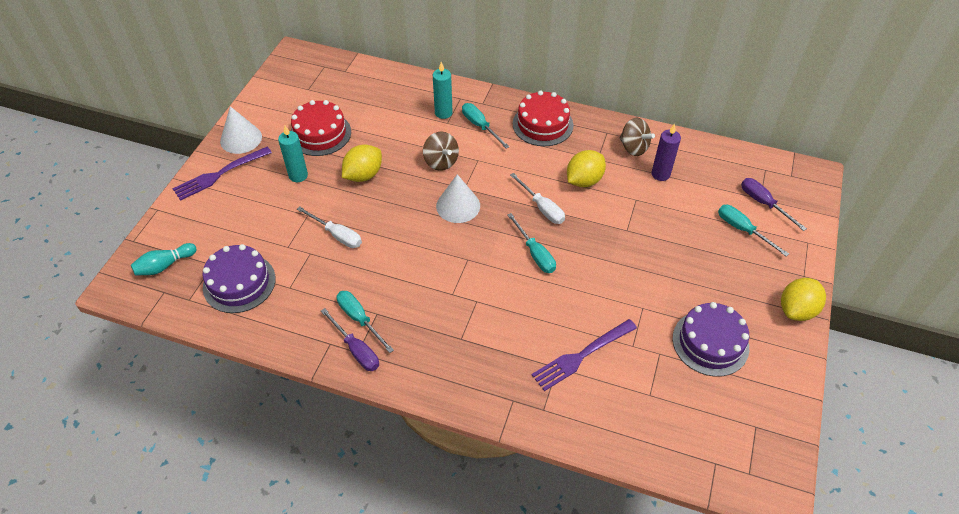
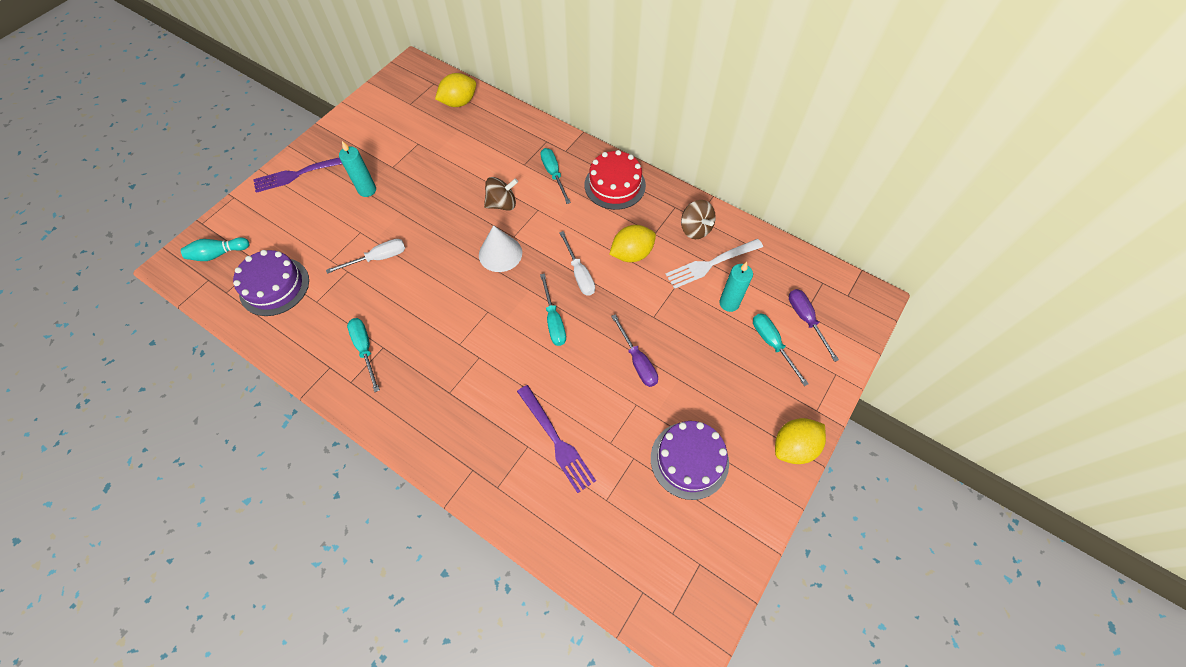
camera: 15 degrees right, 10 degrees up
white cone [220,106,262,154] -> none
red cake [290,100,351,156] -> none
white screwdriver [297,206,362,248] -> white screwdriver turned 75 degrees counterclockwise [326,239,405,274]
purple screwdriver [321,308,379,371] -> purple screwdriver moved to [611,314,658,387]
yellow lemon [342,144,382,182] -> yellow lemon moved to [435,73,476,107]
brown spinning top [423,132,459,171] -> brown spinning top turned 90 degrees counterclockwise [484,177,518,211]
turquoise candle [433,62,453,119] -> turquoise candle moved to [719,262,753,312]
purple fork [532,319,637,391] -> purple fork turned 105 degrees counterclockwise [517,385,596,493]
purple candle [651,124,681,181] -> white fork [665,239,763,289]

